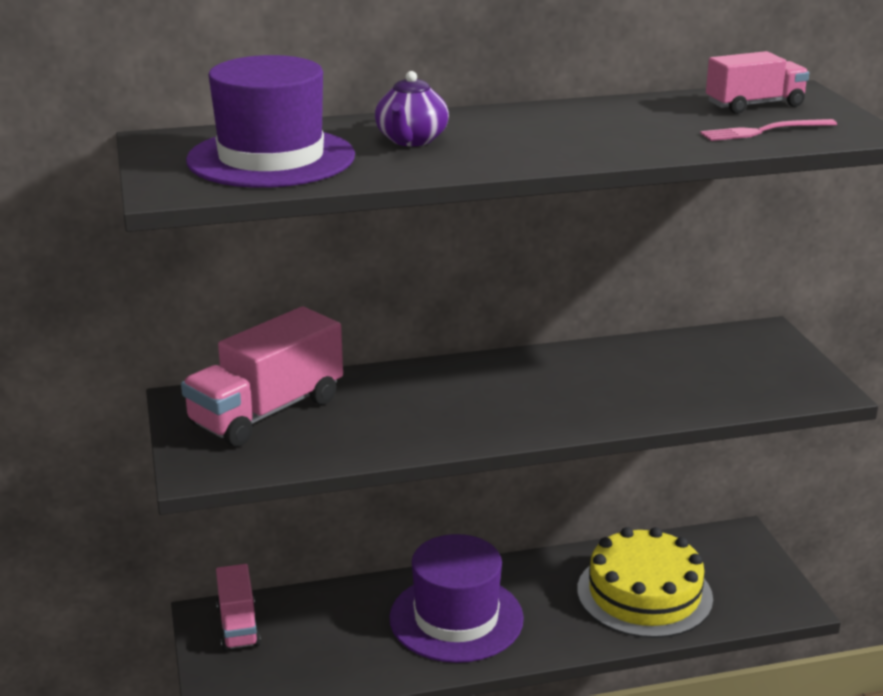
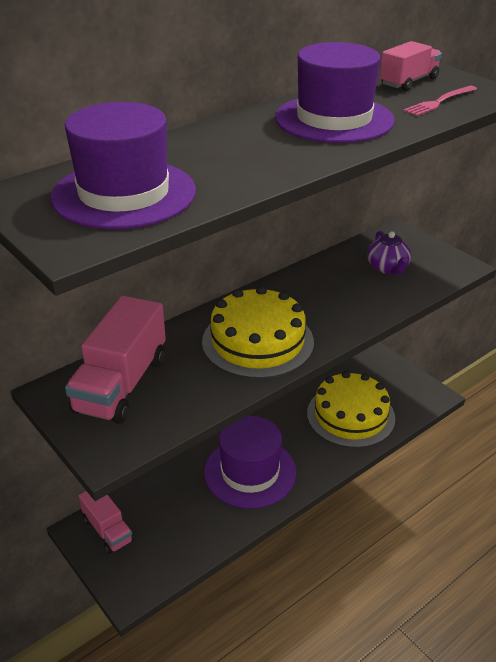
camera: 25 degrees left, 10 degrees up
purple teapot [375,71,449,146] -> purple teapot moved to [367,231,411,275]
none -> yellow cake [202,286,314,379]
none -> purple hat [275,42,395,143]

